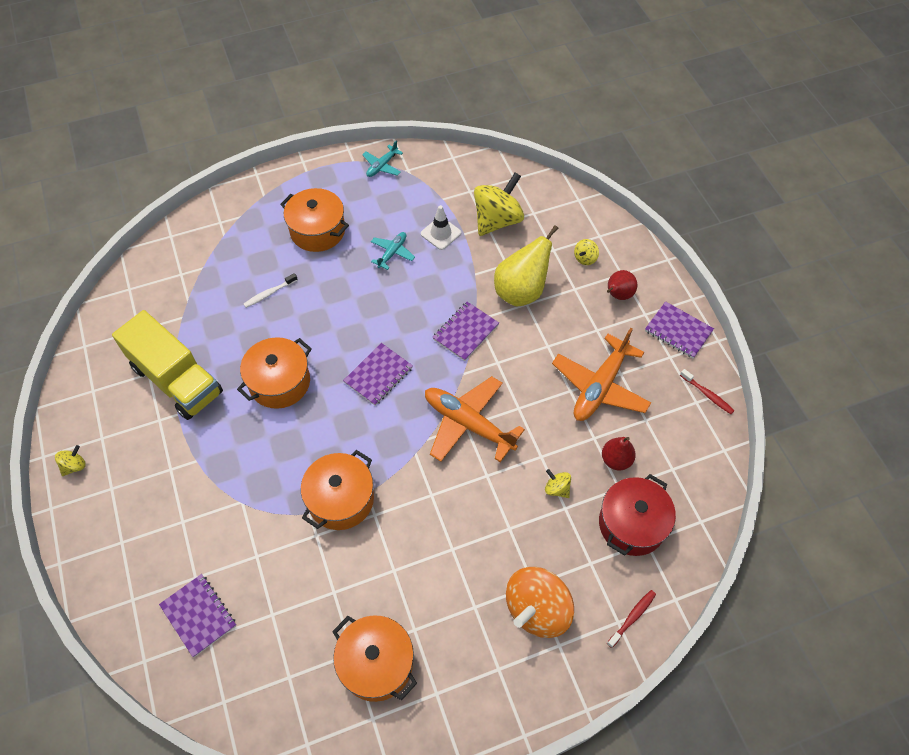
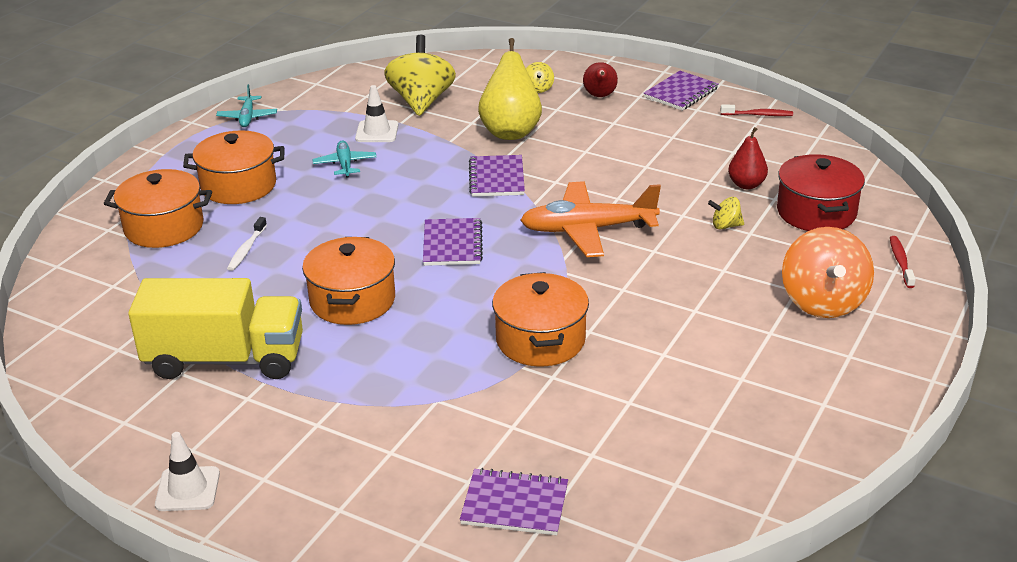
camera: 40 degrees left, 25 degrees down
yellow spinning top [55,445,86,476] -> white traffic cone [155,432,220,511]
orange pot [332,615,417,702] -> orange pot moved to [104,169,212,248]
orange plane [552,328,651,421] -> none
purple notebook [645,301,714,358] -> purple notebook turned 45 degrees counterclockwise [644,71,718,111]

